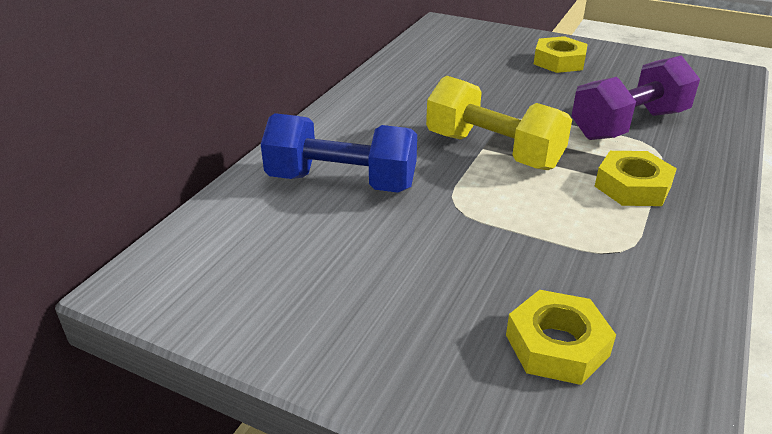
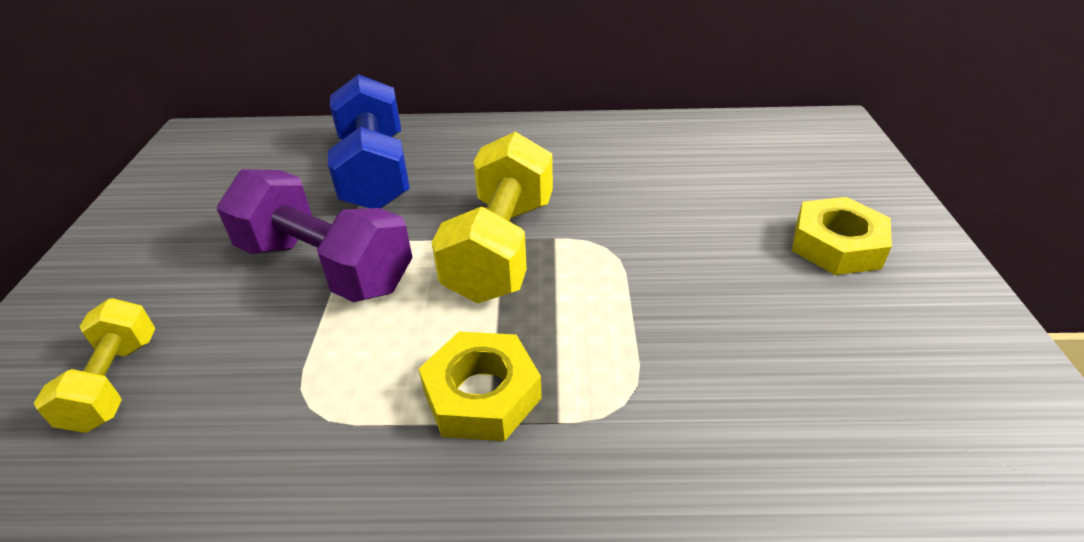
camera: 65 degrees right, 5 degrees up
yellow nut [506,290,616,385] -> yellow dumbbell [34,298,156,433]
purple dumbbell [572,55,700,140] -> purple dumbbell moved to [217,169,413,302]

